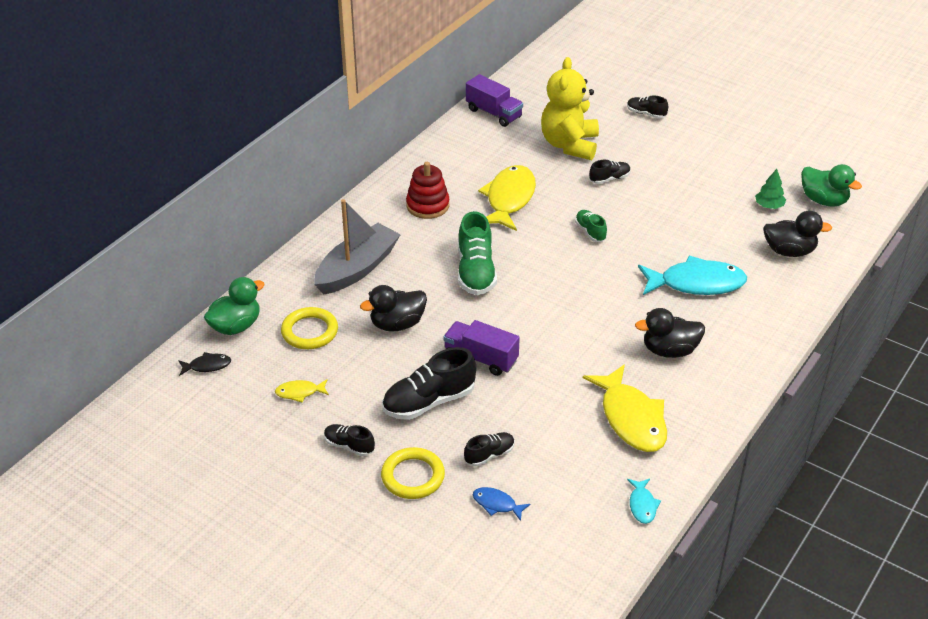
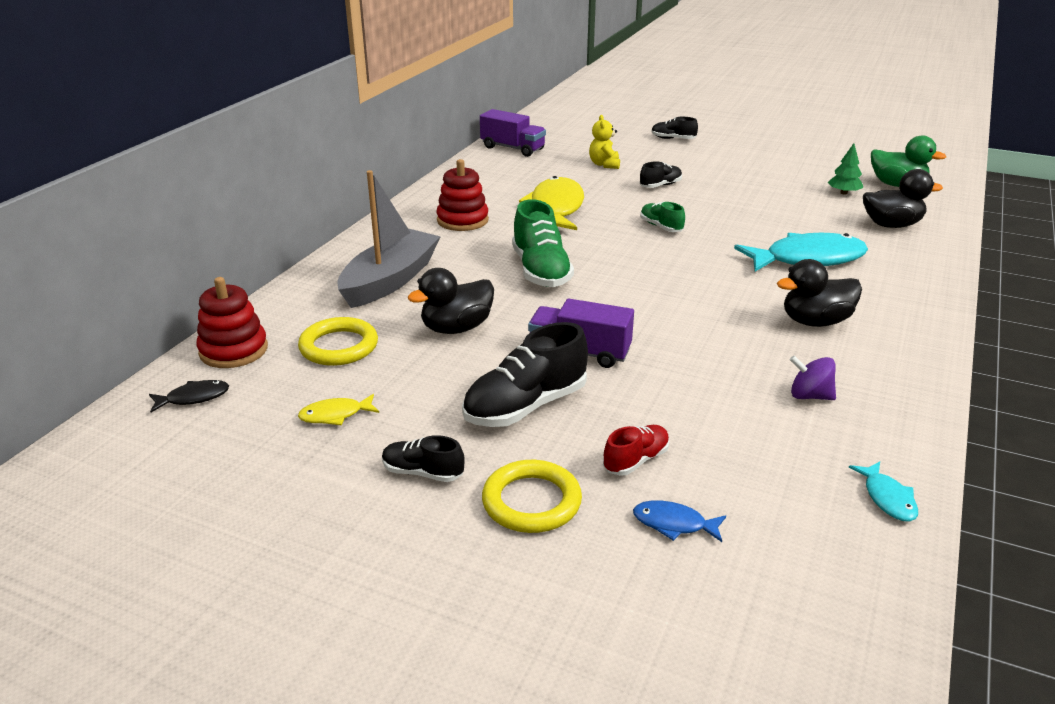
camera: 10 degrees left, 10 degrees down
green duck [204,277,265,335] -> red stacking toy [196,277,268,368]
black shoe [464,432,515,467] -> red shoe [603,425,670,476]
yellow teddy bear [541,57,599,160] -> yellow teddy bear [589,115,620,169], size x0.48
yellow fish [583,364,667,452] -> purple spinning top [790,355,836,400]

